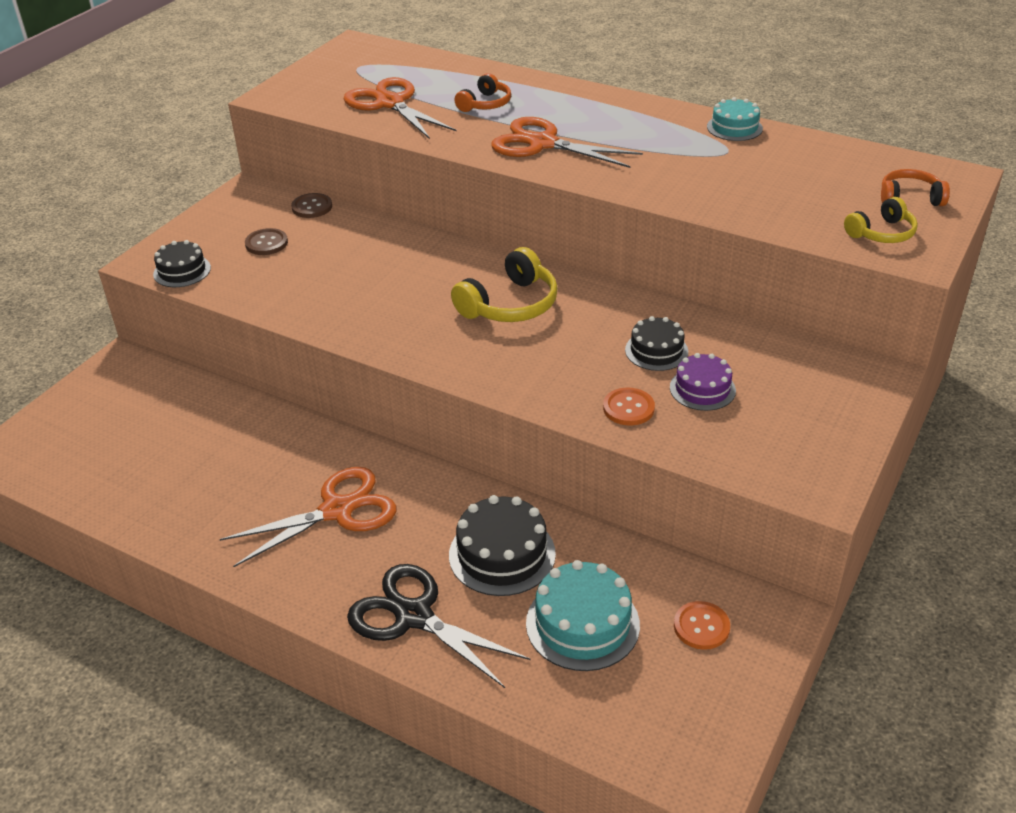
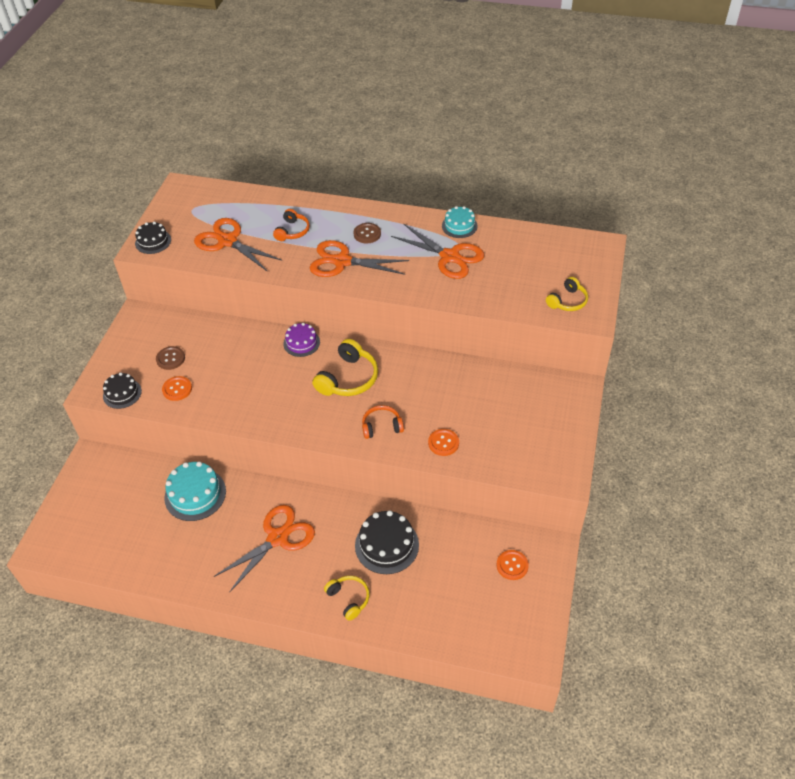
camera: 15 degrees left, 10 degrees up
brown button [291,193,332,218] -> brown button moved to [353,223,381,243]
black scissors [347,564,530,688] -> yellow headphones [324,576,370,621]
turquoise cake [526,560,640,671] -> turquoise cake moved to [164,461,226,521]
black cake [625,316,688,371] -> black cake moved to [135,222,171,254]
purple cake [670,353,736,411] -> purple cake moved to [284,323,320,357]
orange headphones [881,169,950,206] -> orange headphones moved to [362,405,404,439]
none -> orange button [162,376,192,401]
none -> orange scissors [391,224,485,279]

